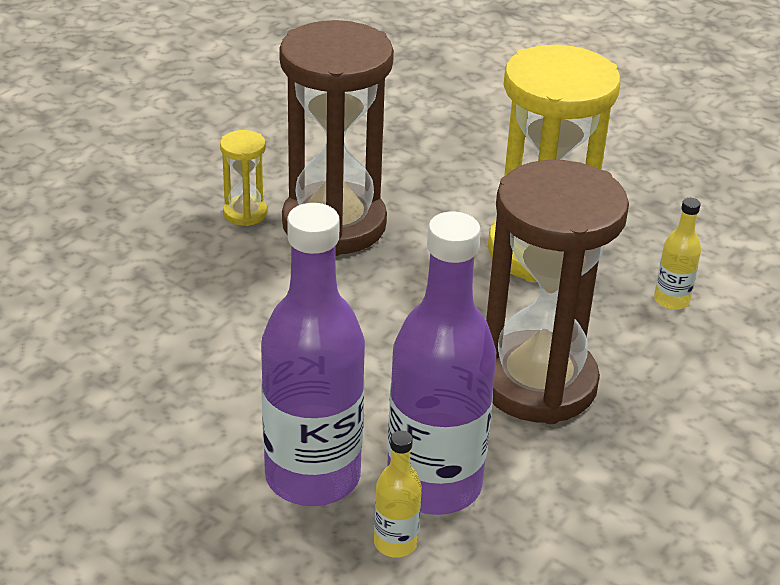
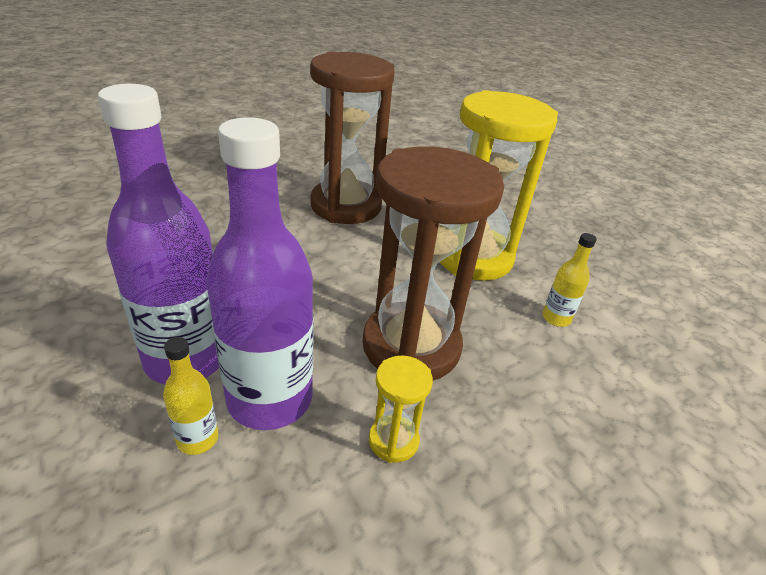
camera: 20 degrees right, 0 degrees up
yellow hourglass [220,130,267,226] -> yellow hourglass moved to [369,356,433,463]

